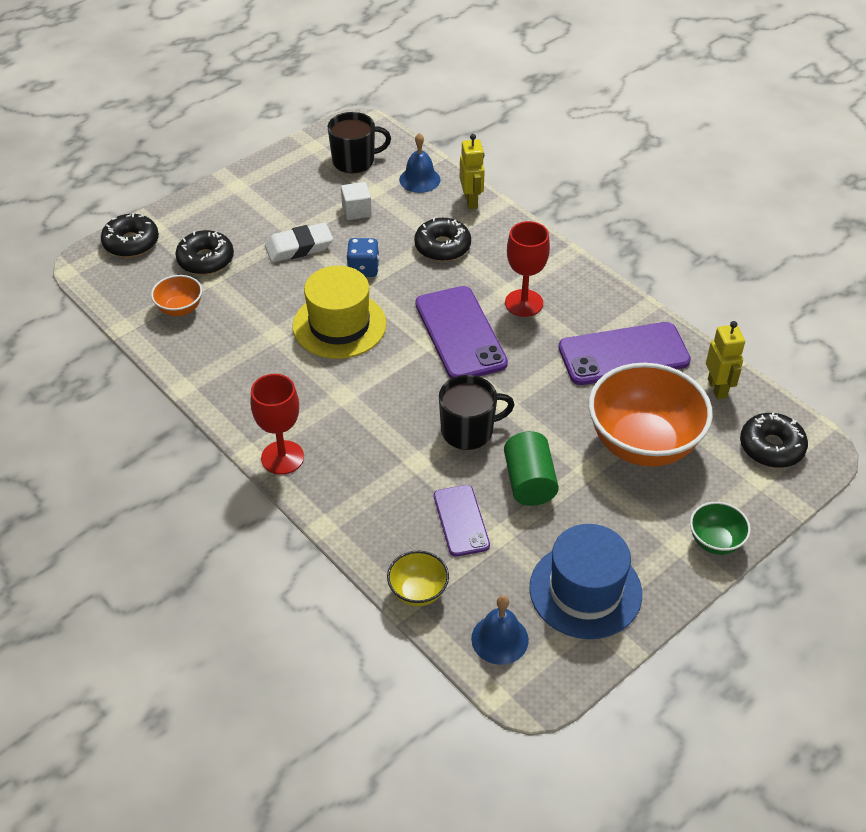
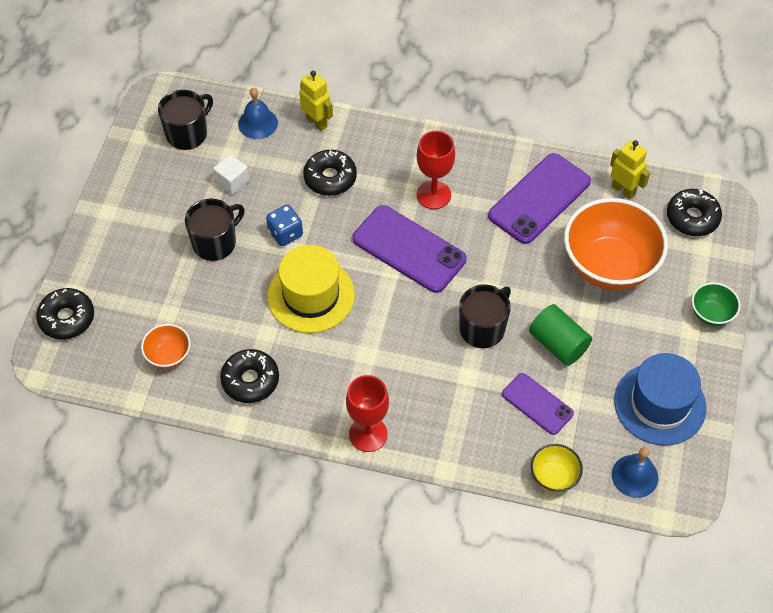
camera: 35 degrees left, 10 degrees up
black donut [175,230,234,275] -> black donut moved to [220,349,279,403]
white eraser [265,223,333,262] -> black mug [185,199,245,261]

